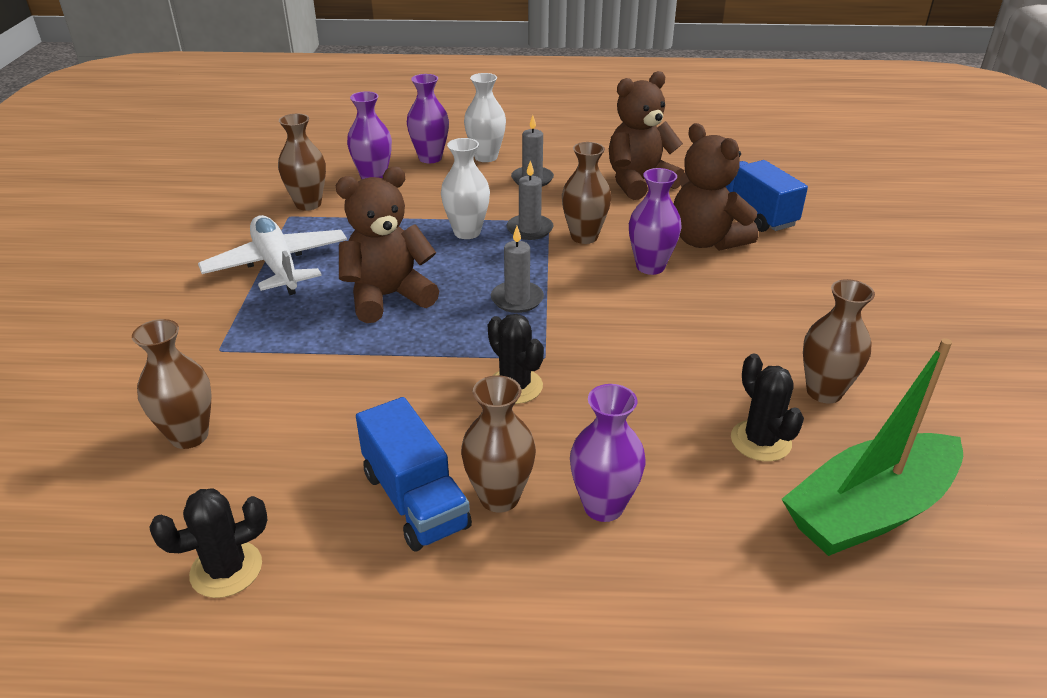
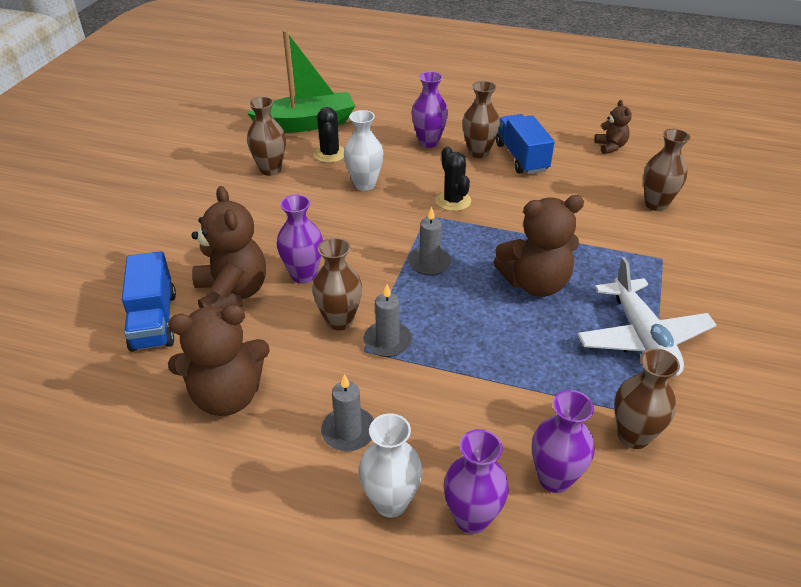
camera: 165 degrees left, 5 degrees up
black cactus [149,488,268,598] -> brown teddy bear [595,100,632,154]
white vase [441,138,490,239] -> white vase moved to [344,110,383,191]

